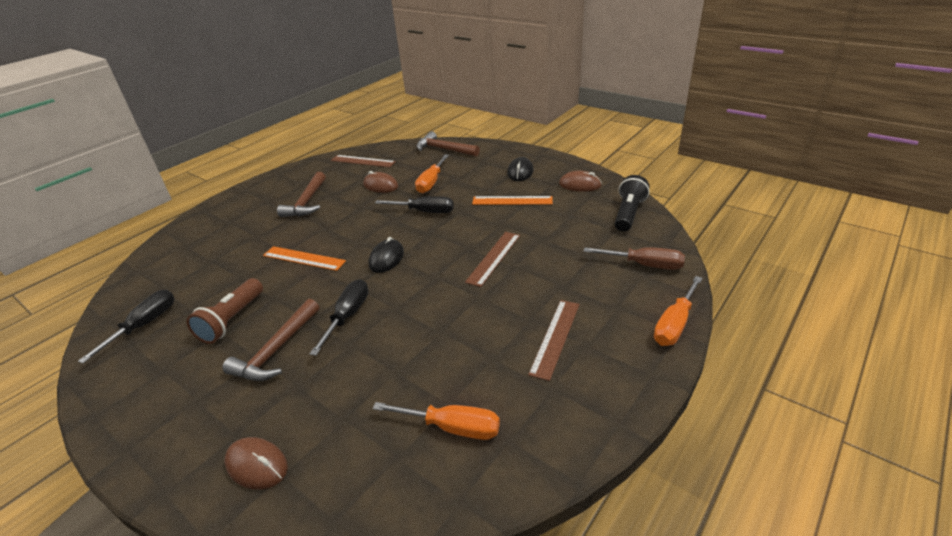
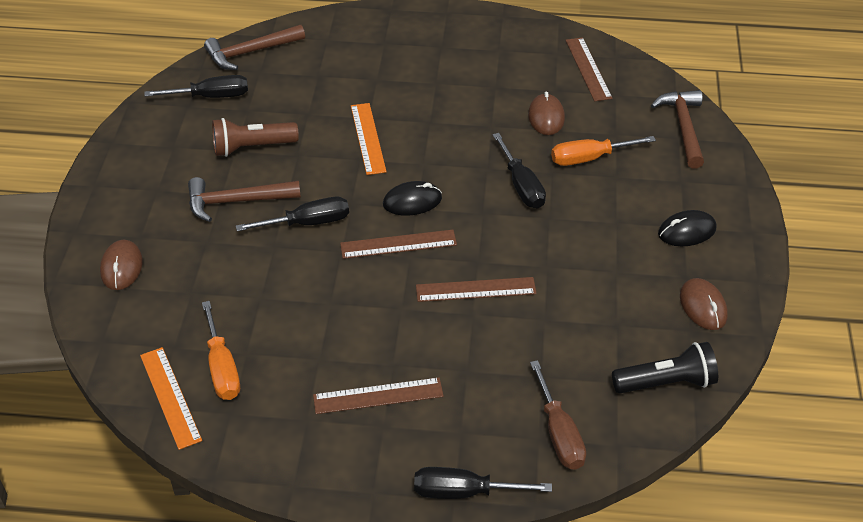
camera: 55 degrees right, 10 degrees up
brown hammer [277,172,326,217] -> brown hammer moved to [204,25,305,70]
orange ruler [472,196,553,205] -> orange ruler moved to [140,347,202,450]
orange screwdriver [654,276,703,346] -> black screwdriver [414,467,552,499]
none -> brown ruler [340,230,457,259]

